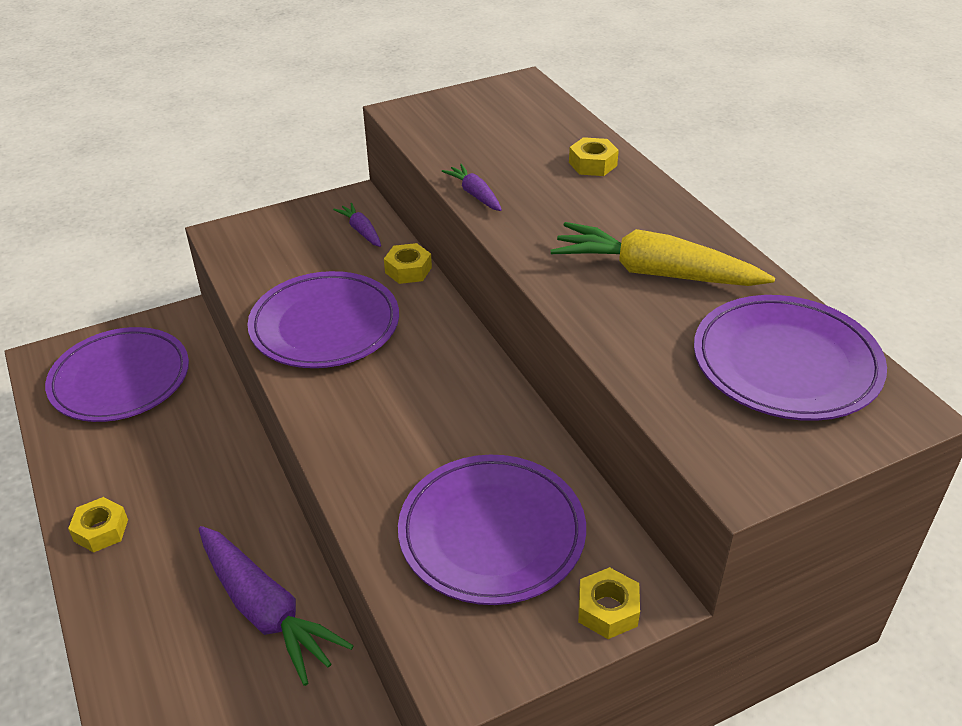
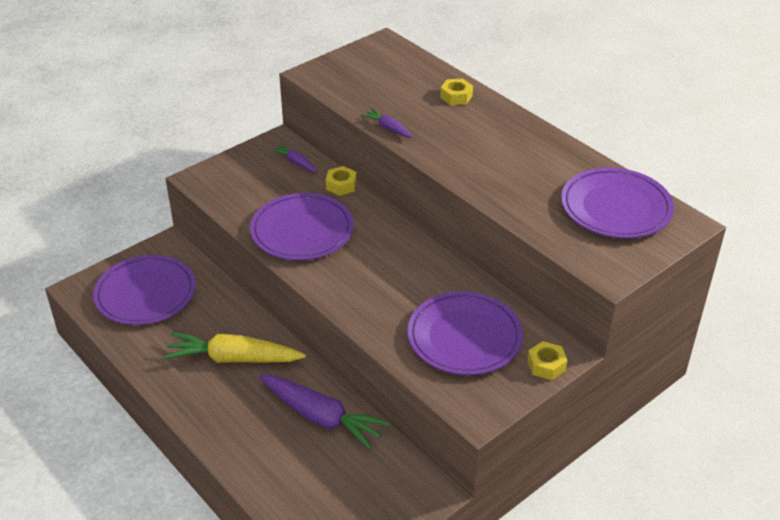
camera: 15 degrees left, 0 degrees up
yellow nut [68,497,128,552] -> none
yellow carrot [550,222,775,286] -> yellow carrot moved to [163,332,306,363]

